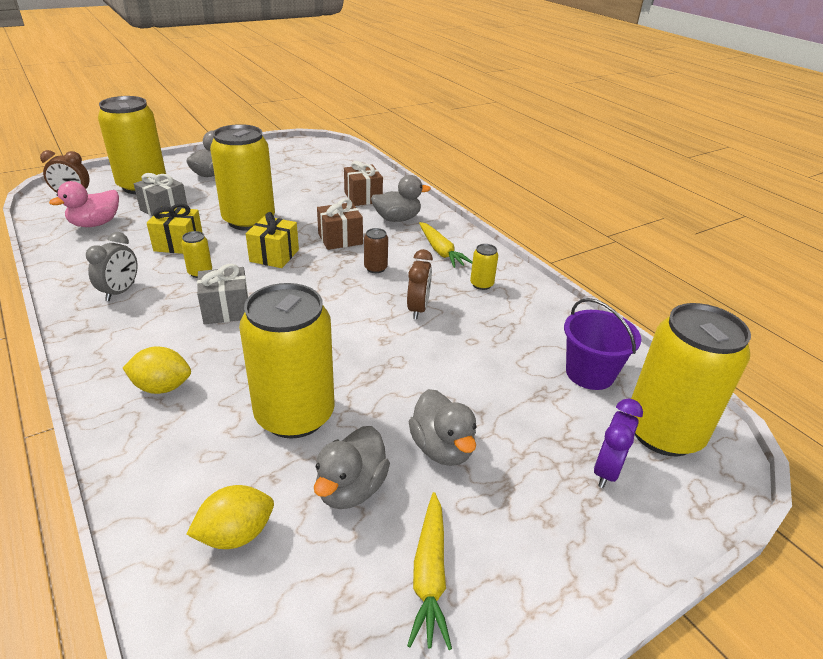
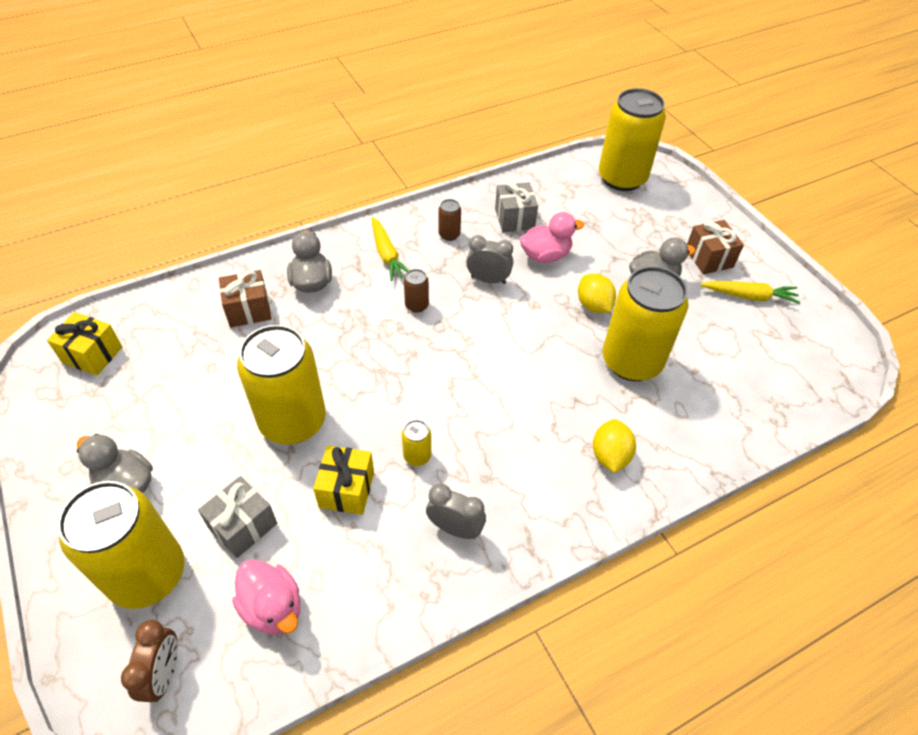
camera: 85 degrees left, 15 degrees up
yellow lemon [186,485,274,549] -> yellow lemon moved to [578,274,616,313]
grey gift [197,264,248,324] -> grey gift moved to [495,181,538,232]
yellow gift [246,212,299,268] -> yellow gift moved to [47,312,122,375]
grey duck [314,426,390,509] -> none
brown gift [317,198,363,250] -> brown gift moved to [687,220,744,274]
brown clock [407,249,433,319] -> grey clock [466,235,513,284]
yellow carrot [419,222,472,268] -> yellow carrot turned 90 degrees clockwise [372,217,408,281]
yellow can [470,244,498,290] -> brown can [438,199,461,241]
purple bucket [564,298,641,390] -> none
purple clock [594,398,643,488] -> none
none -> pink duck [520,212,584,263]

